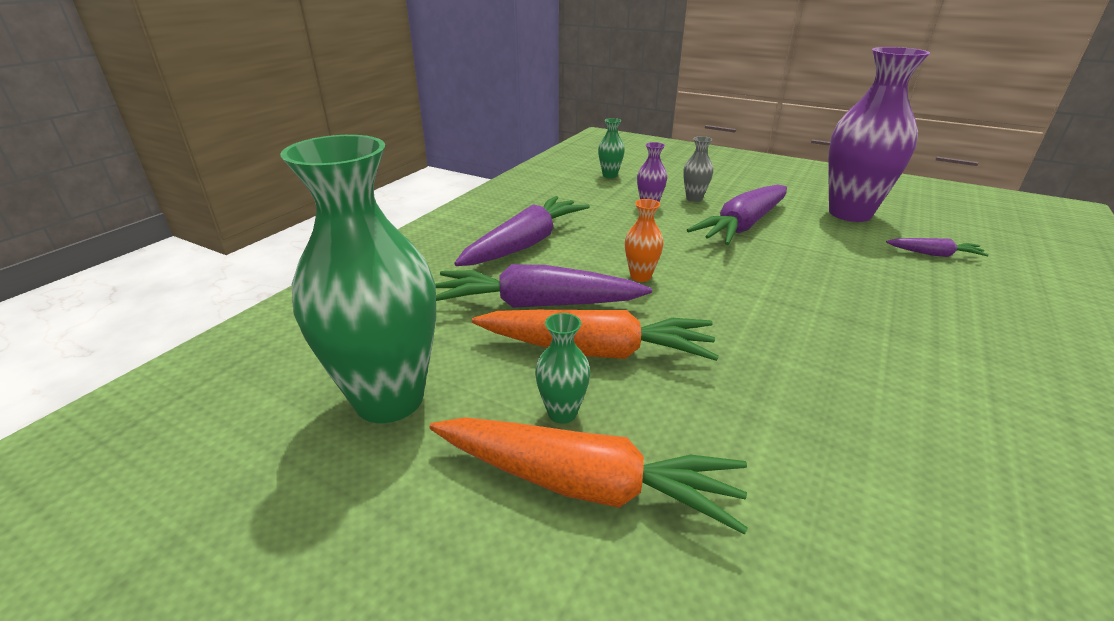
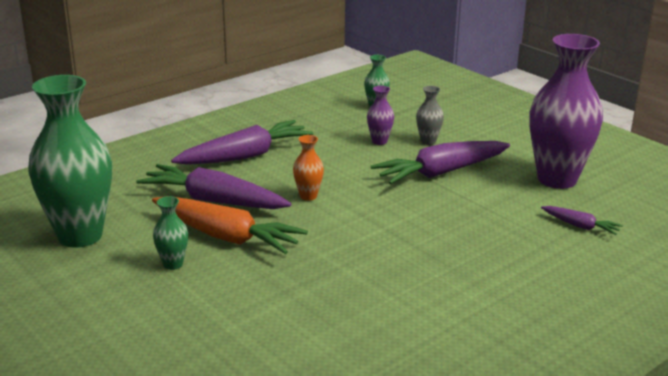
camera: 20 degrees right, 5 degrees down
orange carrot [430,417,748,535] -> none

